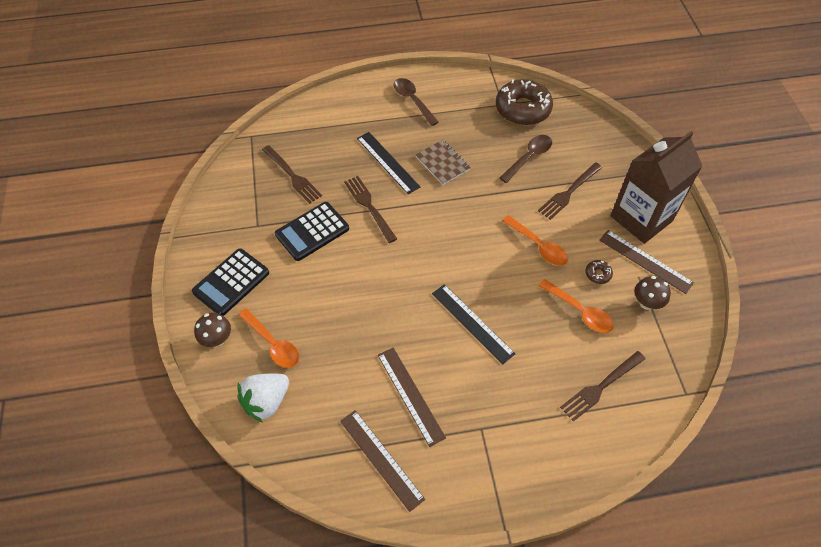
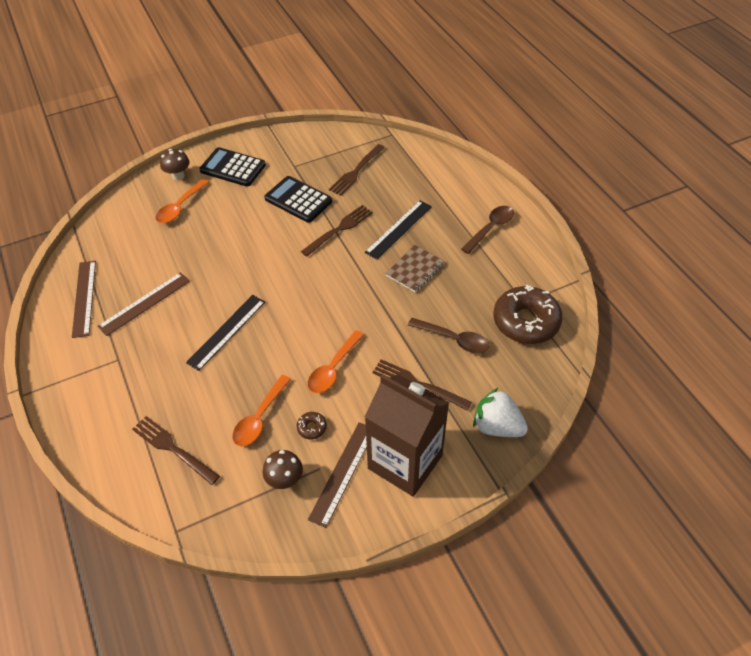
camera: 75 degrees right, 5 degrees down
white strawberry [237,373,289,423] -> white strawberry moved to [473,388,528,437]
brown ruler [340,410,425,512] -> brown ruler turned 45 degrees counterclockwise [72,261,96,338]

